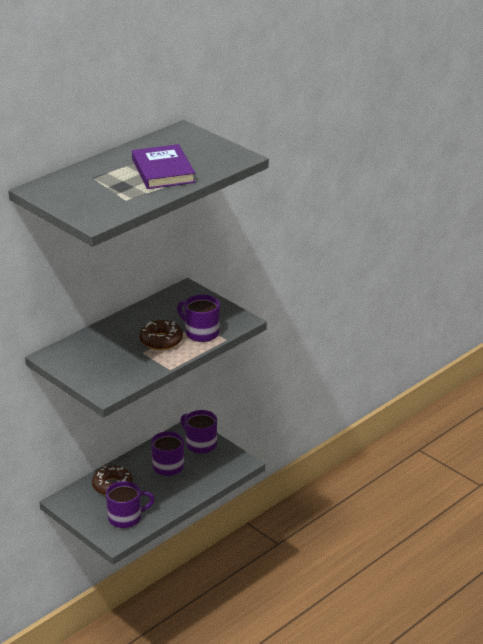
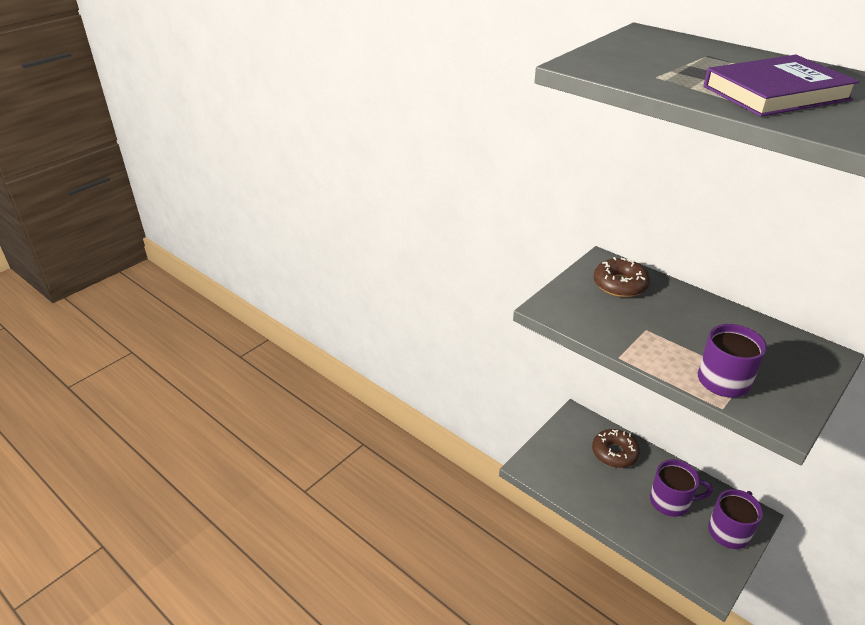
camera: 85 degrees right, 5 degrees up
purple mug [106,481,155,528] -> none
brown donut [139,320,183,350] -> brown donut moved to [593,257,650,297]

